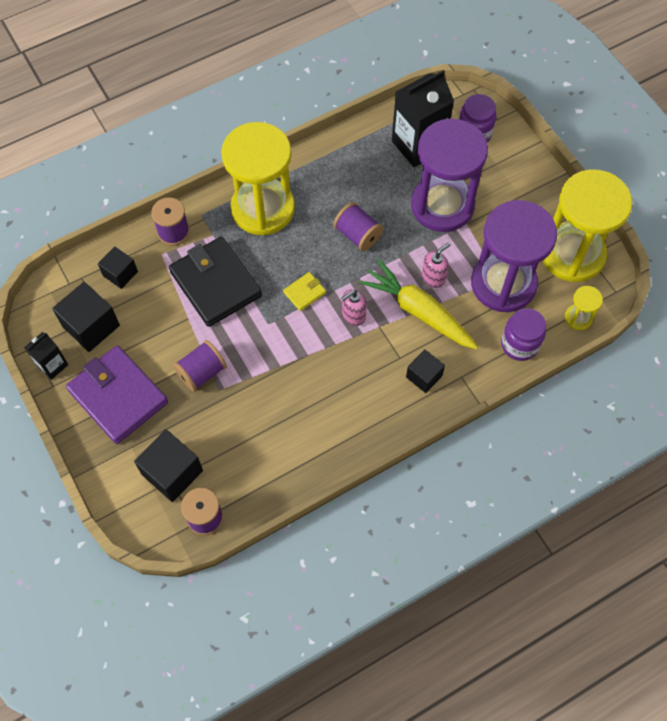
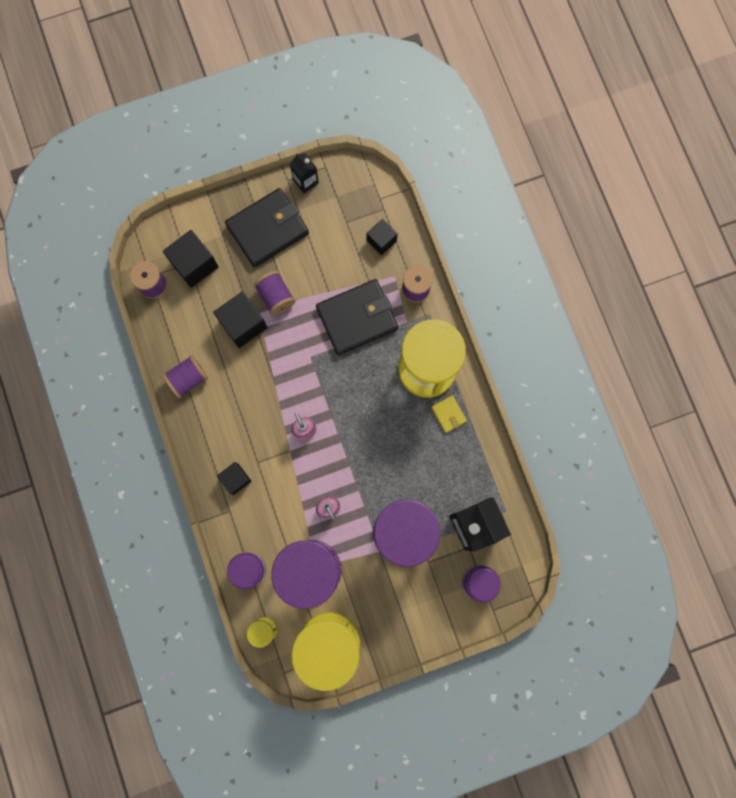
camera: 100 degrees right, 15 degrees up
black cube [52,282,120,352] -> black cube moved to [213,291,268,348]
purple wallet [66,345,168,444] -> black wallet [225,188,309,267]
yellow wallet [283,272,326,311] -> yellow wallet moved to [431,396,467,433]
purple spool [333,202,383,251] -> purple spool moved to [162,355,208,398]
yellow carrot [359,259,478,349] -> none

